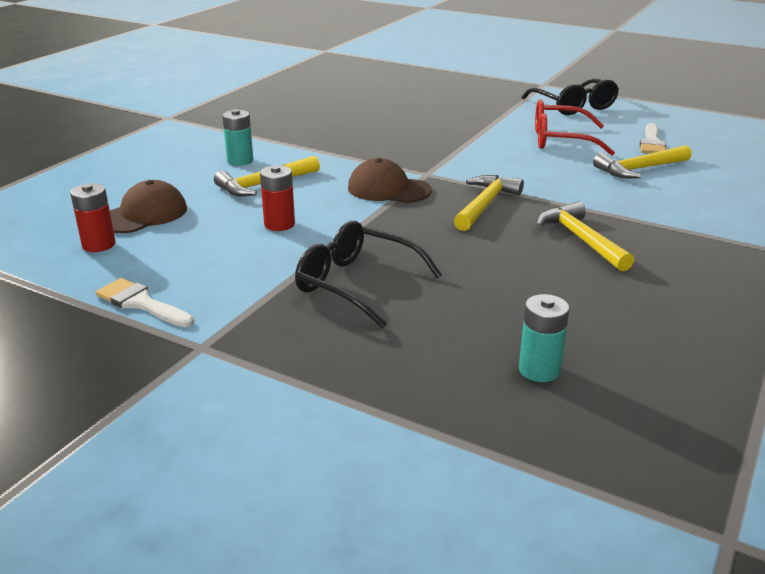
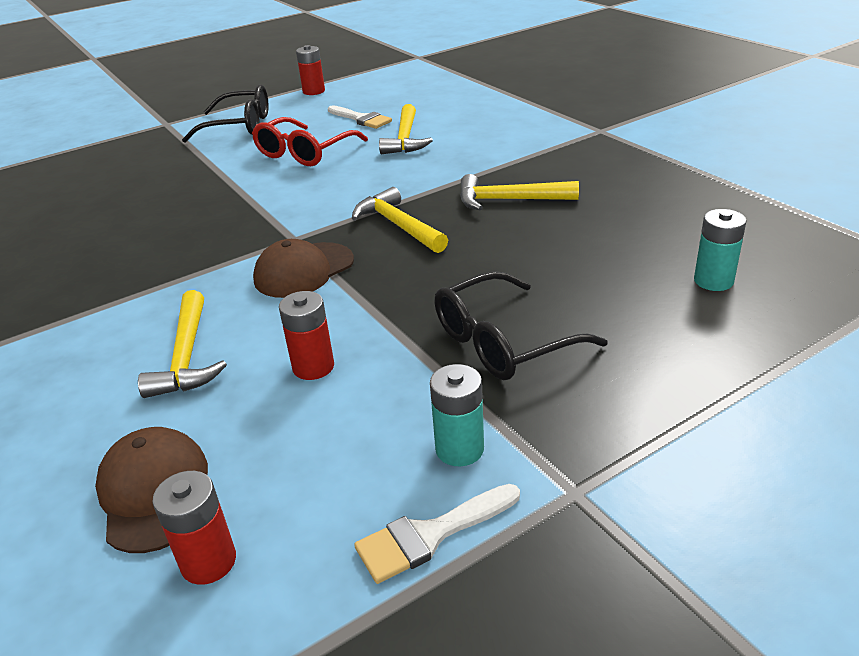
camera: 60 degrees left, 5 degrees up
turquoise battery [222,109,253,166] -> turquoise battery moved to [430,364,484,467]
none -> red battery [296,45,325,95]

